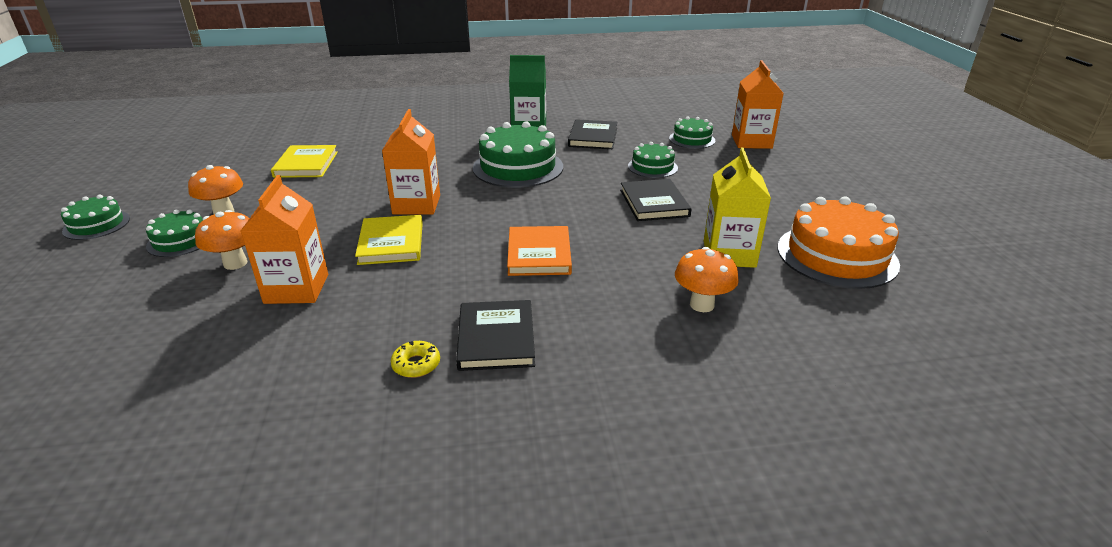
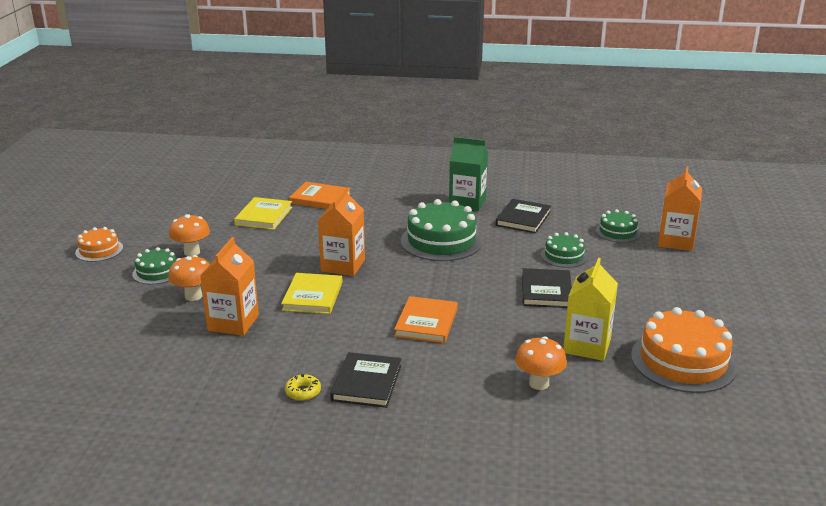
camera: 15 degrees right, 5 degrees down
green cake [61,195,130,240] -> orange cake [75,227,123,262]
none -> orange book [289,182,351,209]

